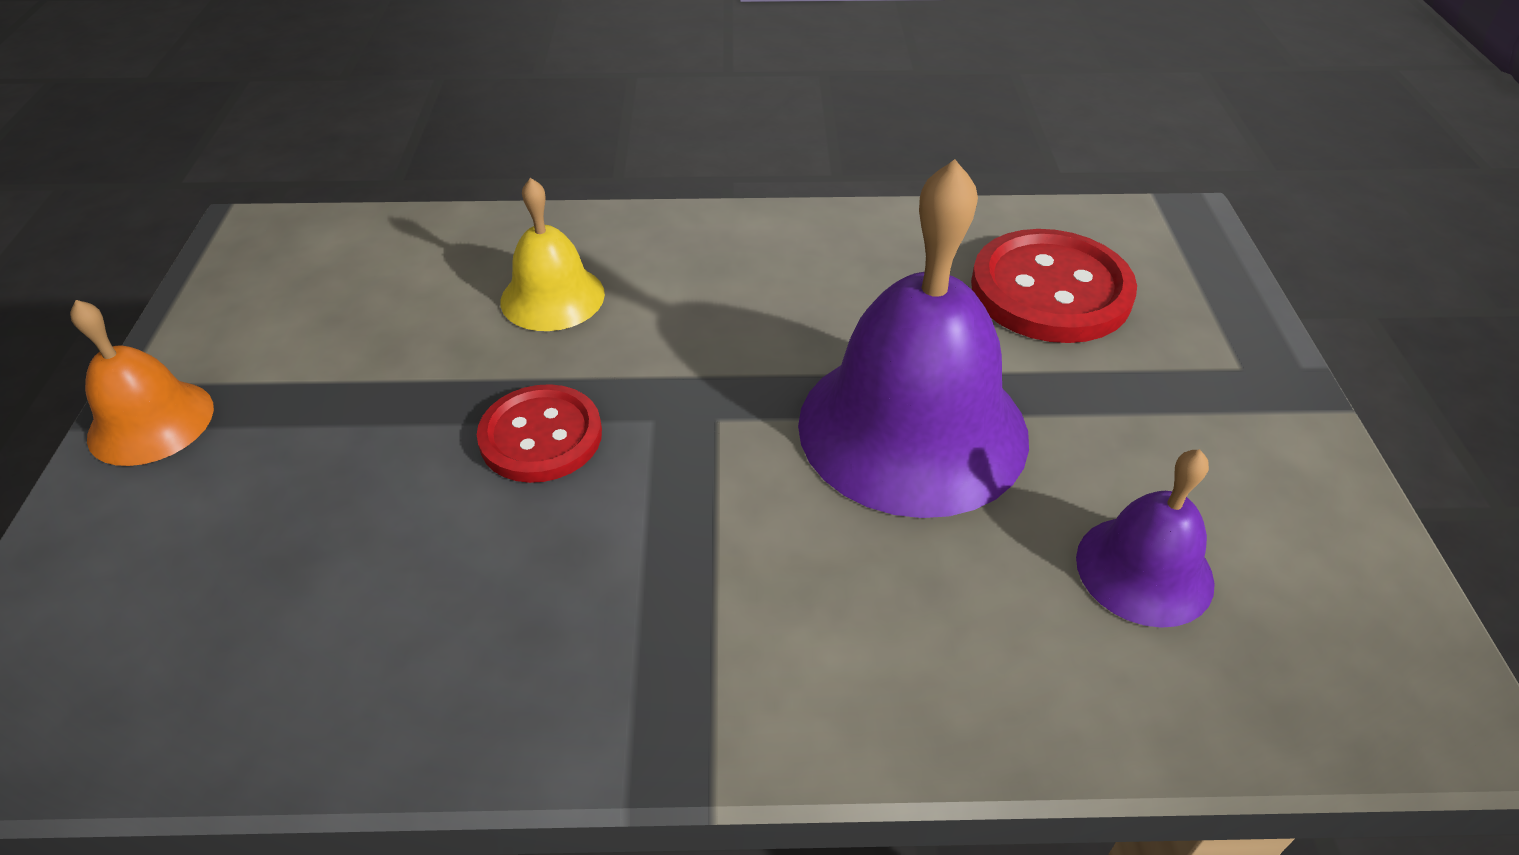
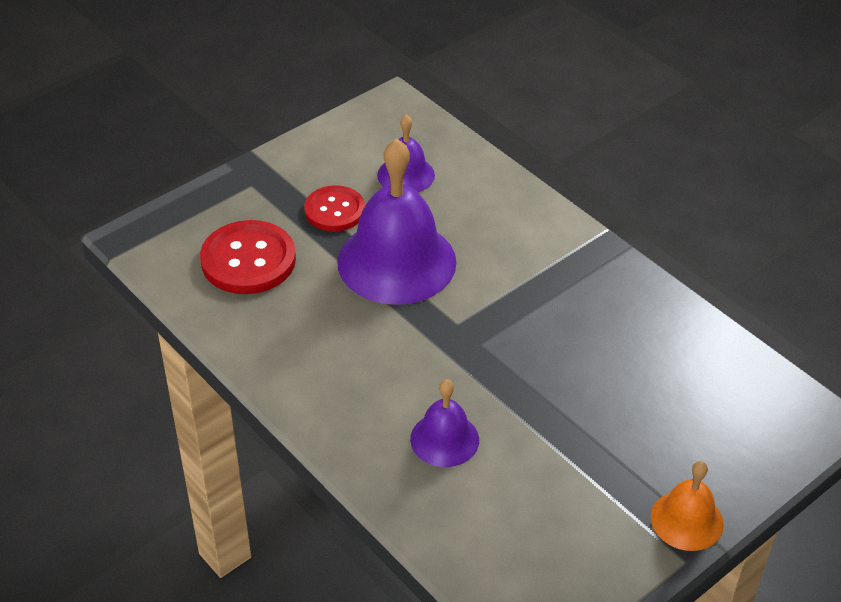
camera: 130 degrees left, 0 degrees up
red button [477,384,602,483] -> red button moved to [304,185,365,231]
yellow bell [500,178,605,331] -> purple bell [410,379,479,467]

